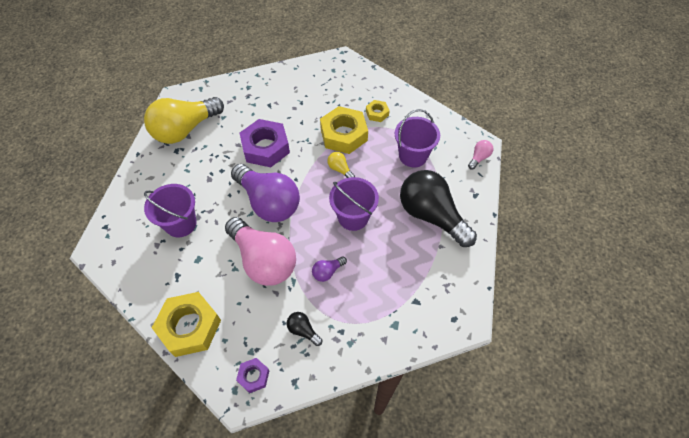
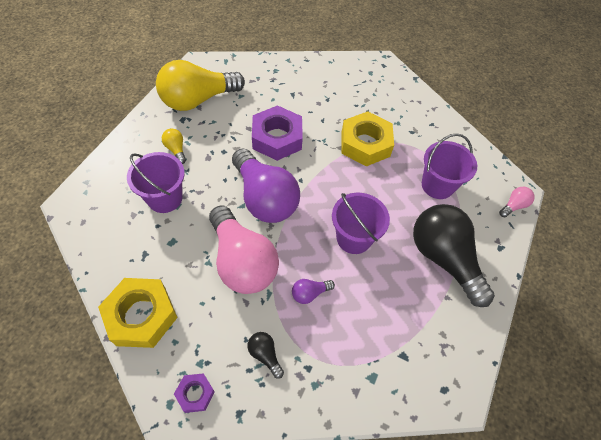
camera: 10 degrees right, 0 degrees up
yellow light bulb [327,152,355,178] -> yellow light bulb moved to [162,129,186,164]
yellow nut [366,100,390,122] -> none

